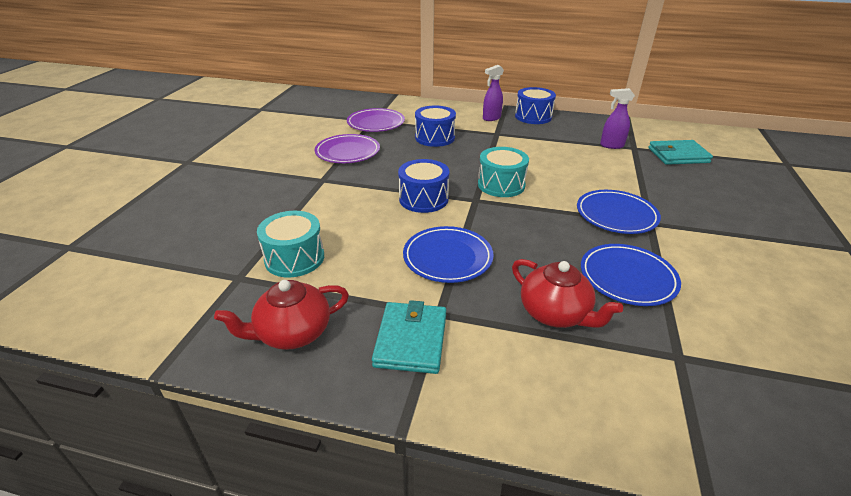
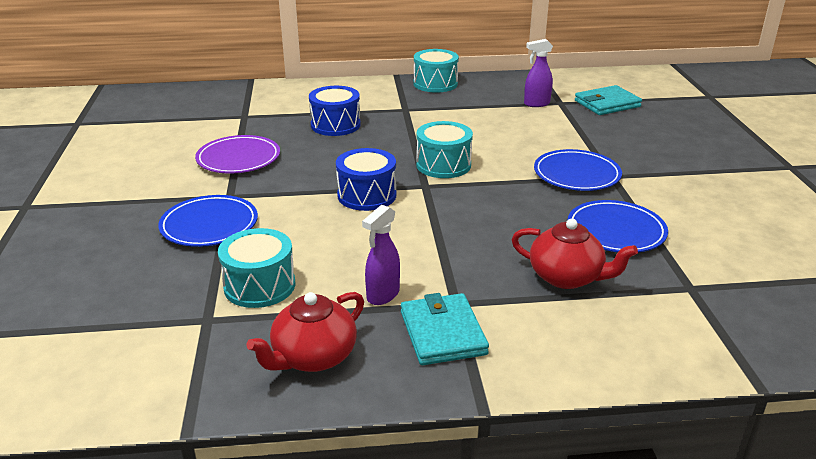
camera: 20 degrees left, 5 degrees down
purple plate [347,108,405,132] -> none
blue plate [403,226,493,283] -> blue plate moved to [158,195,258,247]
purple spray bottle [483,65,504,121] -> purple spray bottle moved to [362,205,400,305]
blue drum [515,87,556,124] -> turquoise drum [414,49,459,92]

